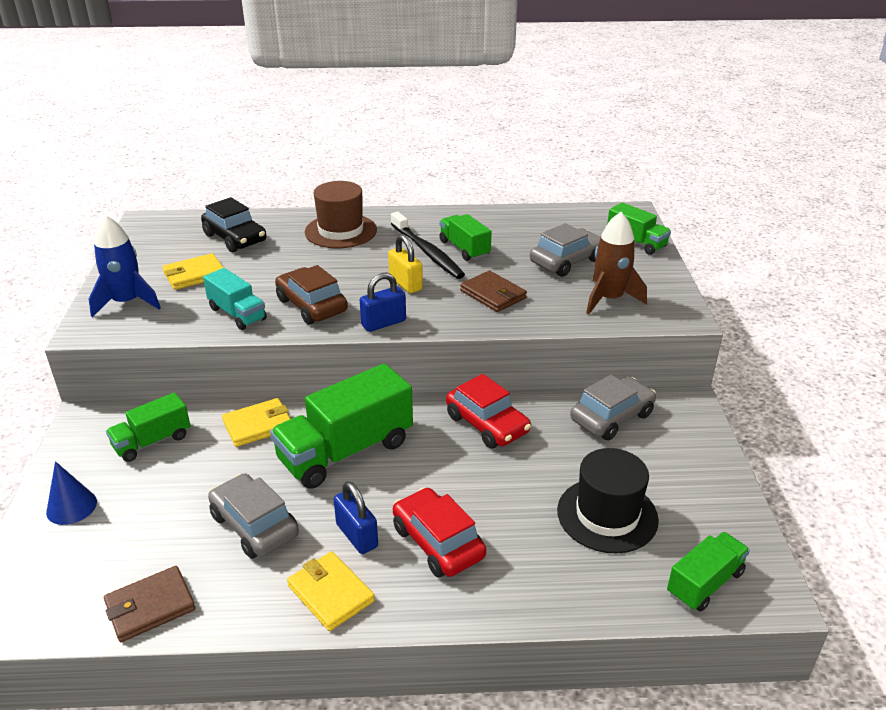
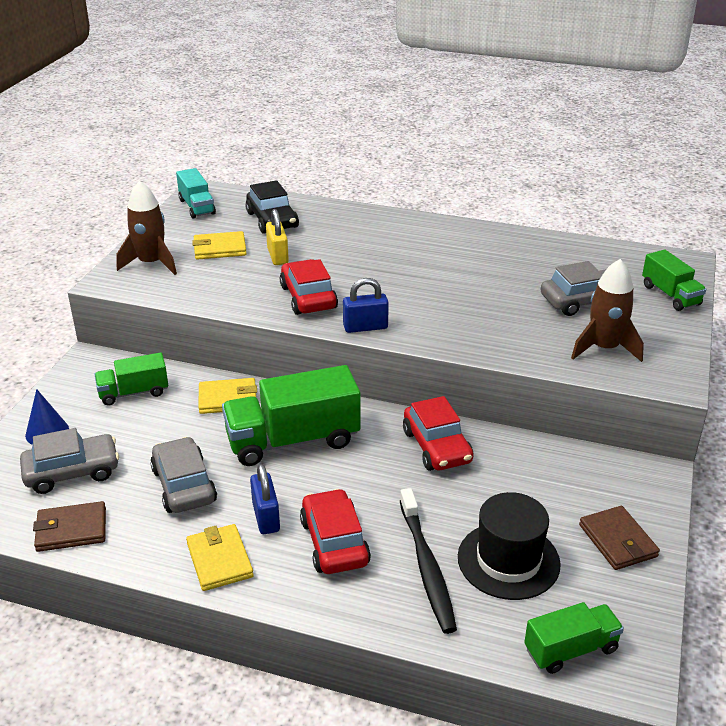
camera: 20 degrees right, 0 degrees up
blue rocket [89,215,161,317] -> brown rocket [116,181,177,275]
turquoise truck [203,268,267,330] -> turquoise truck moved to [176,168,216,219]
brown car [275,265,348,325] -> red car [280,259,338,315]
brown hat [305,181,377,248] -> none
yellow padlock [388,235,423,293] -> yellow padlock moved to [266,209,289,265]
black toothbrush [391,212,465,279] -> black toothbrush moved to [400,488,457,634]
green truck [439,214,492,261] -> none
brown wallet [460,270,527,312] -> brown wallet moved to [579,506,660,570]
grey car [570,375,656,440] -> grey car moved to [20,428,119,494]

